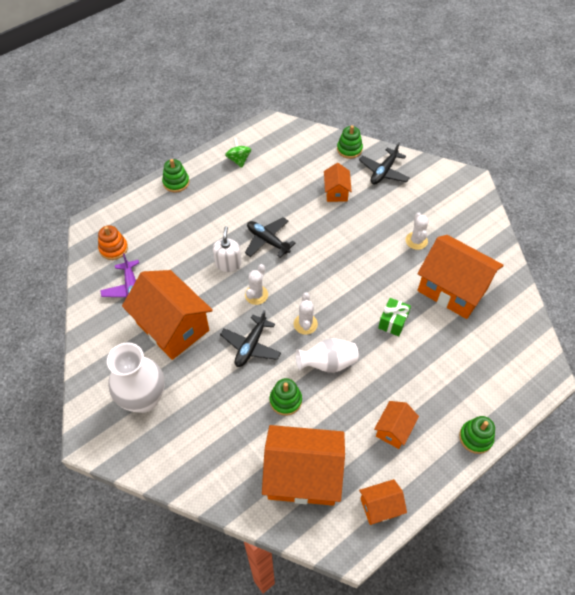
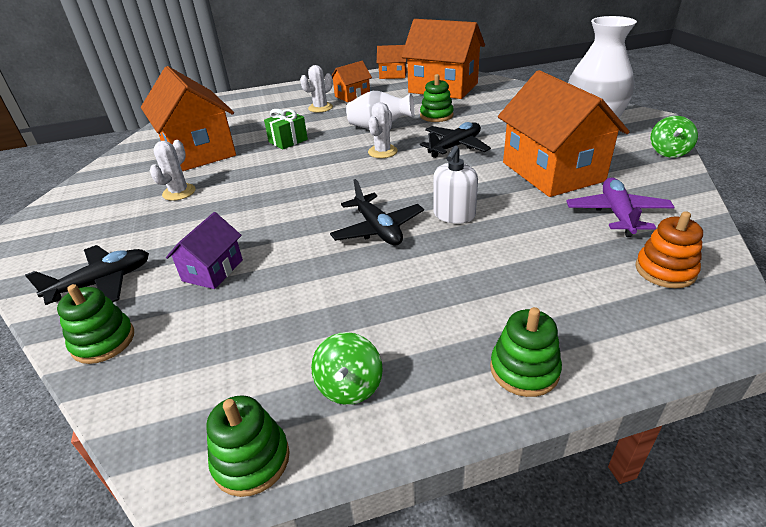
camera: 155 degrees left, 20 degrees down
white cactus [245,264,268,305] -> white cactus moved to [300,65,333,113]
orange house [324,163,352,202] -> purple house [166,212,243,289]
green stacking toy [459,416,495,454] -> green stacking toy moved to [206,395,290,497]
none -> green spinning top [651,116,698,158]

